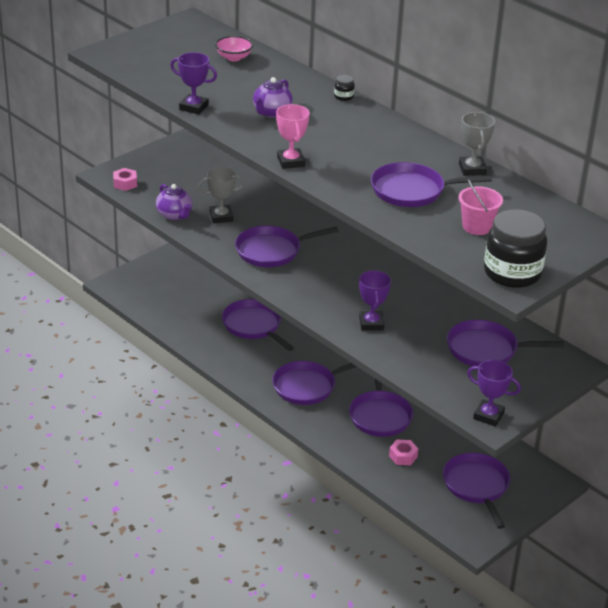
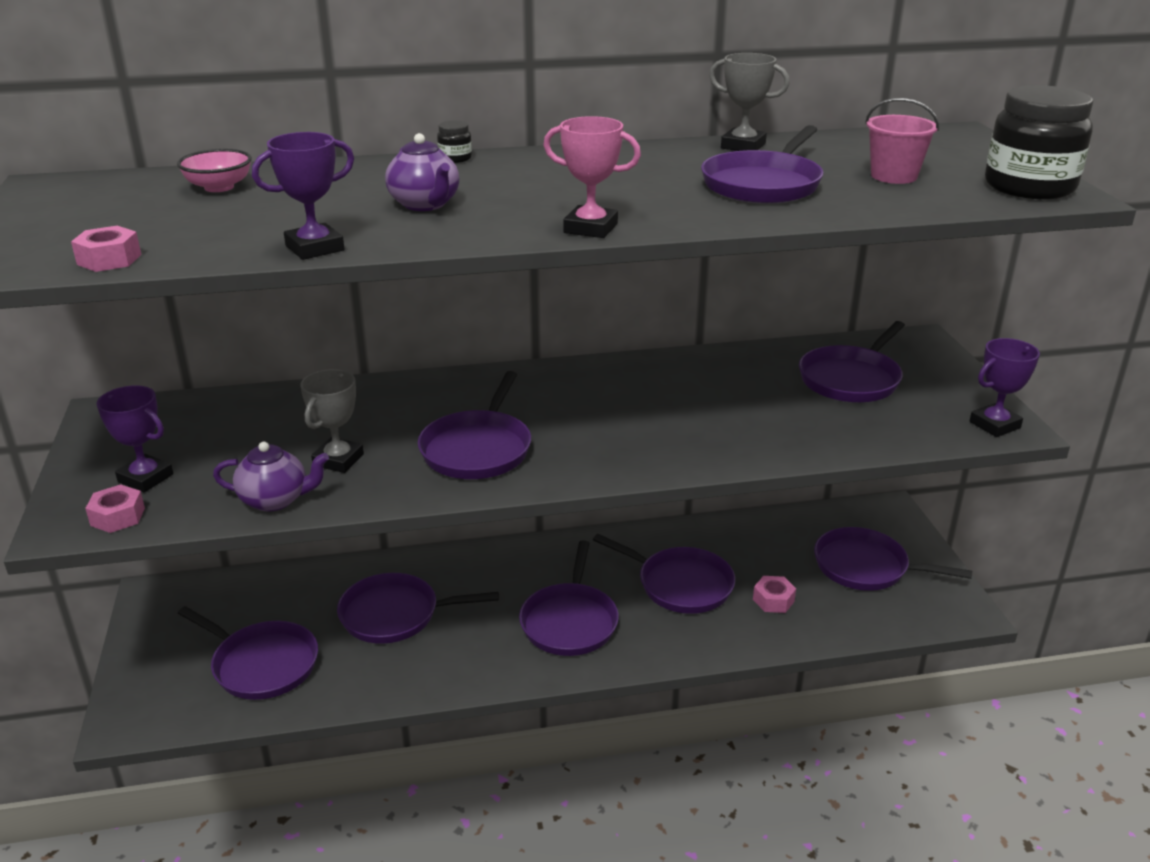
camera: 55 degrees left, 5 degrees down
purple trophy [359,270,391,331] -> purple trophy moved to [97,385,173,492]
none -> pink nut [71,226,141,272]
none -> purple pan [178,606,318,700]

